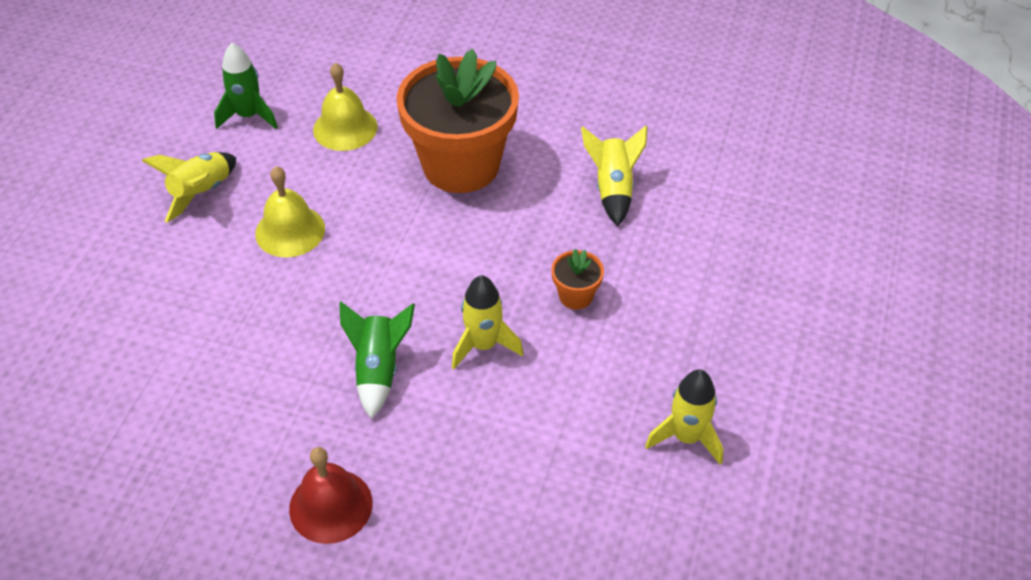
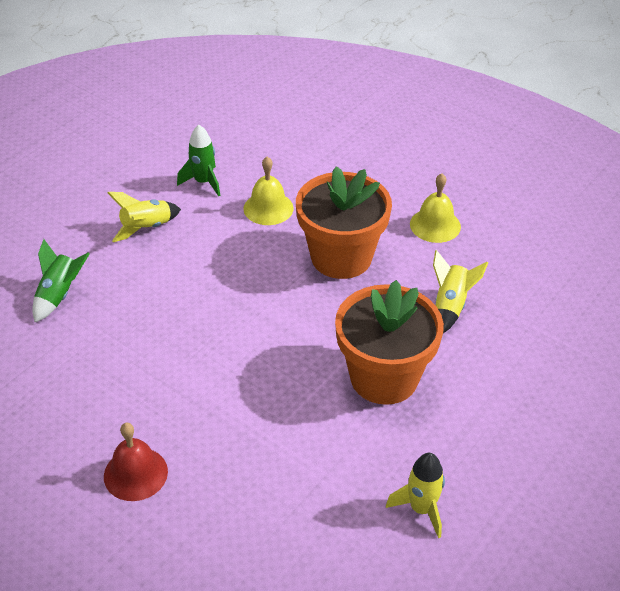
camera: 20 degrees right, 5 degrees down
yellow bell [255,166,325,257] -> yellow bell moved to [410,173,461,243]
green rocket [339,301,415,419] -> green rocket moved to [32,239,90,322]
yellow rocket [452,275,524,369] -> none
orange flower pot [551,249,604,309] -> orange flower pot [335,280,444,405], size x2.46

